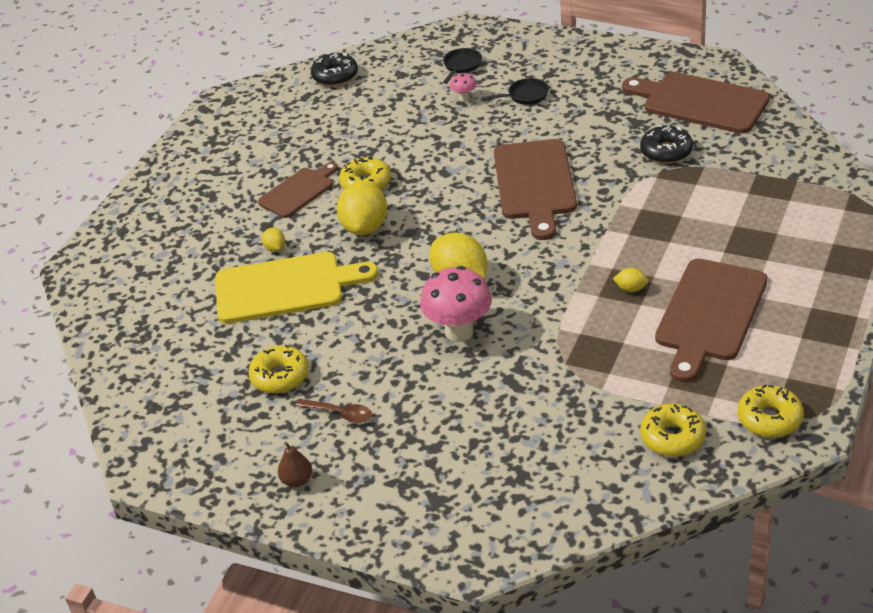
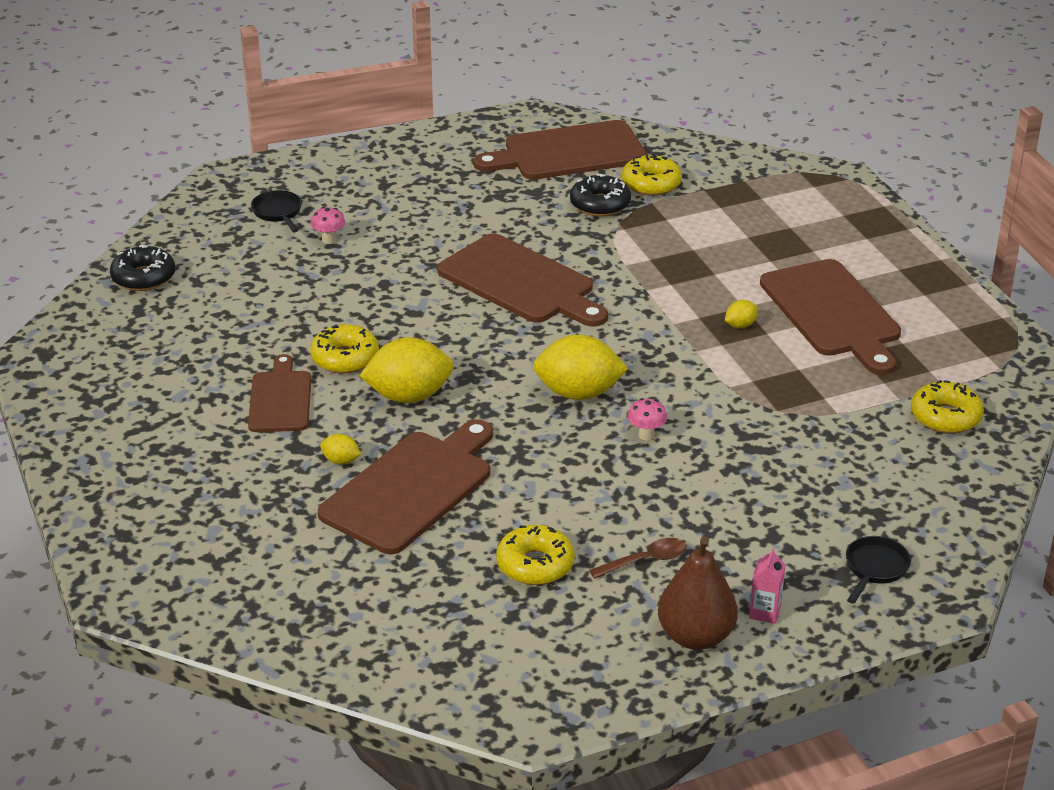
camera: 50 degrees left, 5 degrees down
yellow cutting board [215,252,378,324] -> brown cutting board [318,419,493,554]
brown pear [278,442,312,487] -> brown pear [658,536,738,650], size x1.82
yellow lemon [337,181,387,235] -> yellow lemon turned 60 degrees counterclockwise [360,337,454,403]
pink mushroom [420,266,492,342] -> pink mushroom [628,398,667,440], size x0.46
black pan [481,78,549,105] -> black pan moved to [846,536,911,604]
yellow donut [738,384,804,438] -> yellow donut moved to [622,154,682,196]
none -> pink carton [749,548,785,624]

